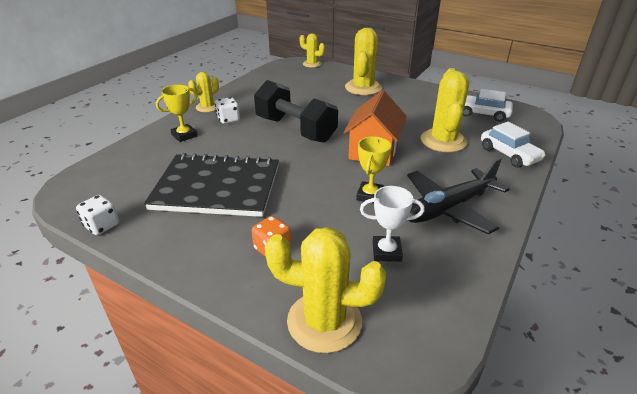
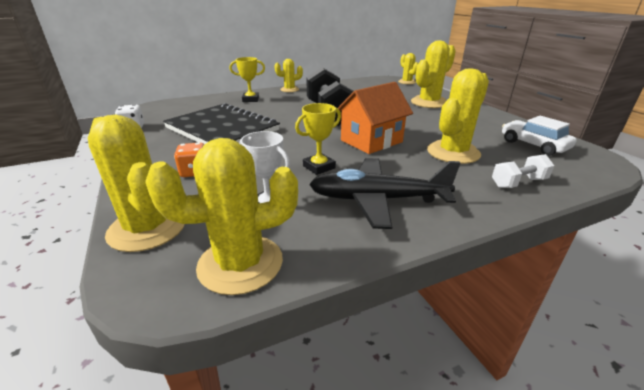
camera: 35 degrees right, 5 degrees down
white dice [215,97,240,124] -> none
white car [481,122,546,168] -> white dumbbell [492,154,554,188]
none -> yellow cactus [145,138,298,295]

